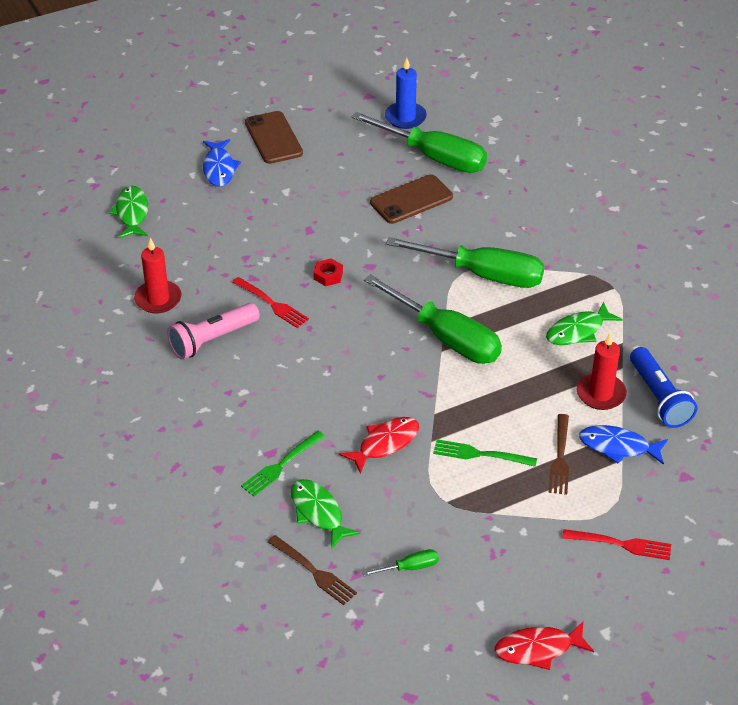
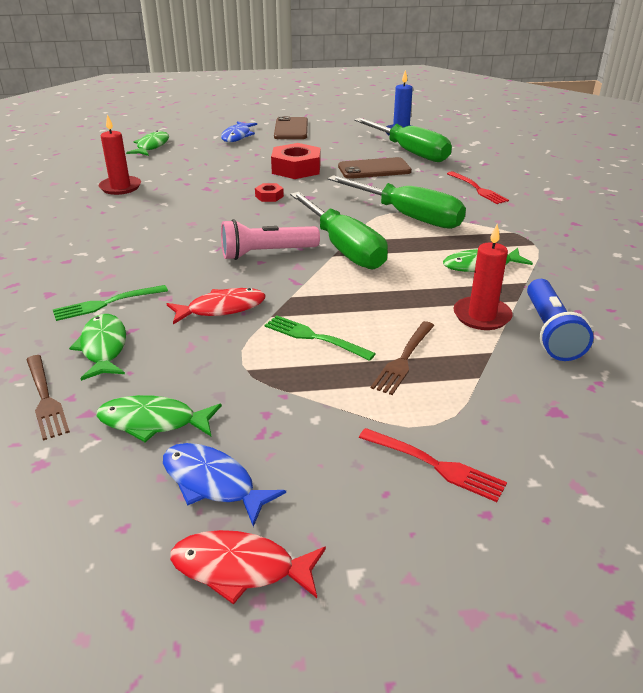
camera: 20 degrees right, 10 degrees down
pink flashlight [167,303,260,359] -> pink flashlight moved to [221,219,320,260]
red fork [232,277,309,328] -> red fork moved to [447,171,509,204]
green screwdriver [362,549,439,576] -> green fish [96,395,222,442]
blue fish [579,425,668,465] -> blue fish moved to [163,443,286,527]
none -> red nut [271,143,320,179]

